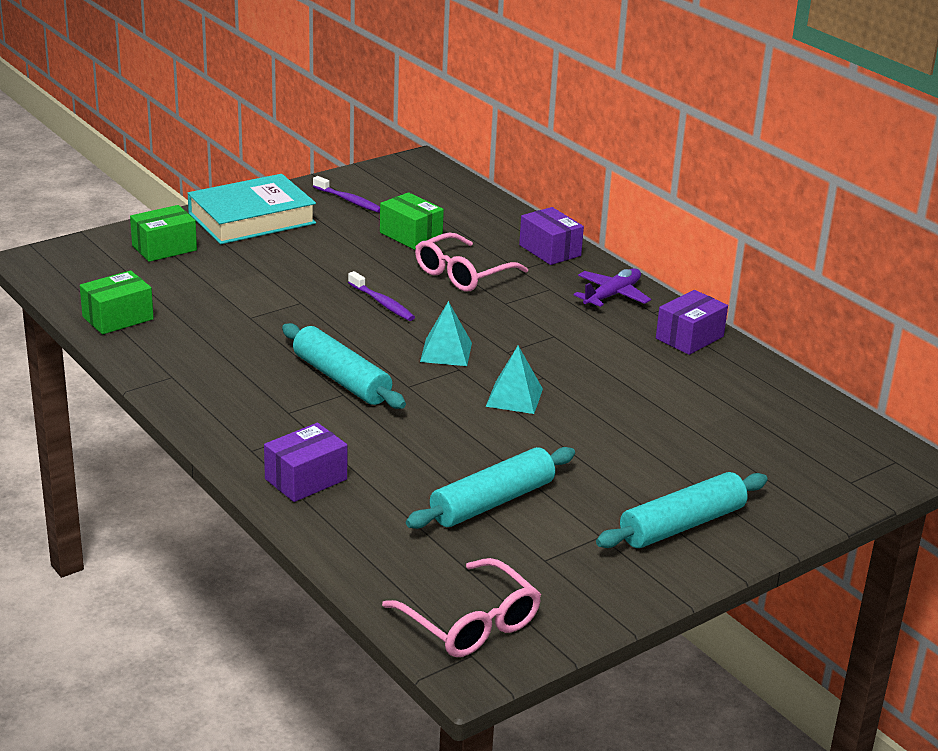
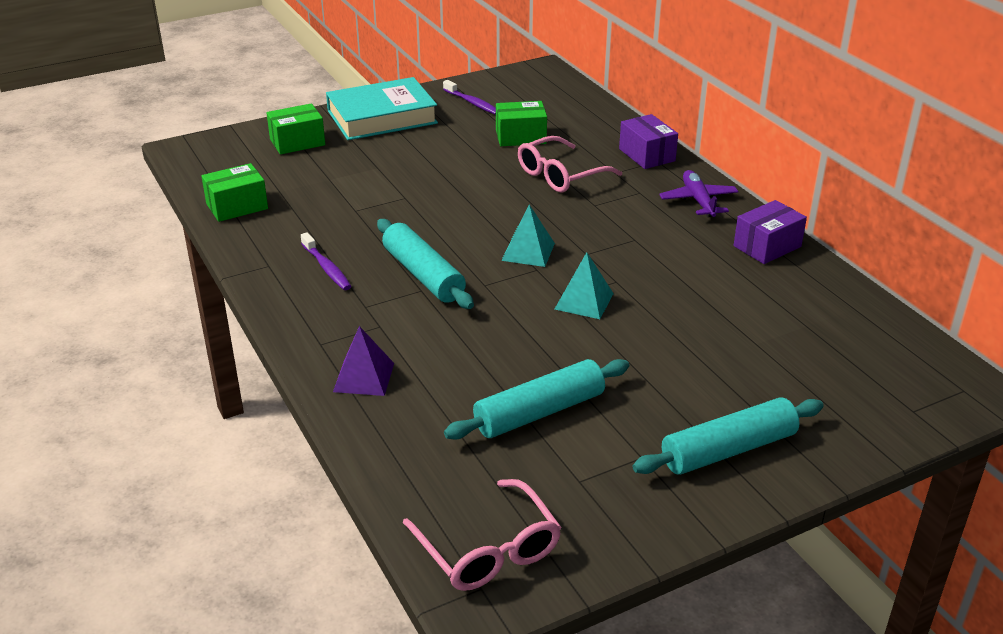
camera: 10 degrees right, 5 degrees up
purple box [264,423,347,502] -> purple pyramid [333,326,394,396]
purple toothbrush [348,271,415,321] -> purple toothbrush moved to [301,232,352,290]
green box [380,192,444,250] -> green box turned 60 degrees counterclockwise [496,101,547,146]
purple plane [573,268,651,307] -> purple plane turned 60 degrees counterclockwise [659,170,739,217]

